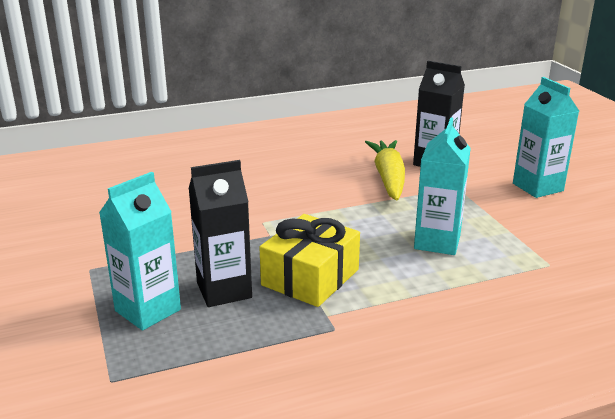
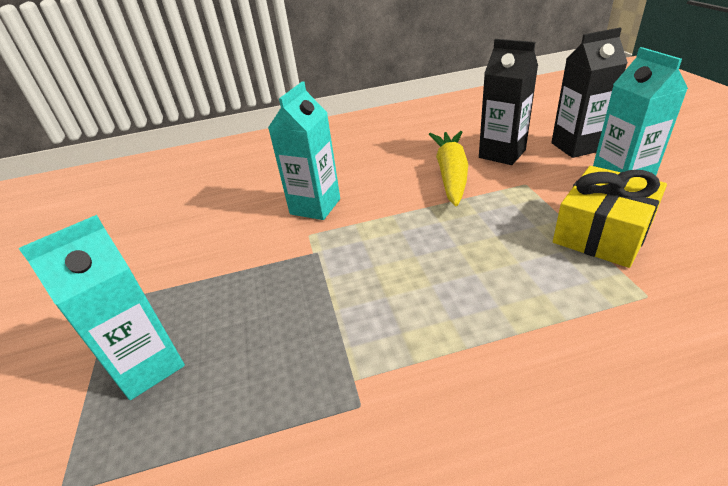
camera: 10 degrees right, 10 degrees up
black carton [189,160,252,307] -> black carton moved to [551,28,628,158]
yellow gift [259,214,360,307] -> yellow gift moved to [553,166,667,268]
turquoise carton [414,117,471,255] -> turquoise carton moved to [268,82,340,220]

